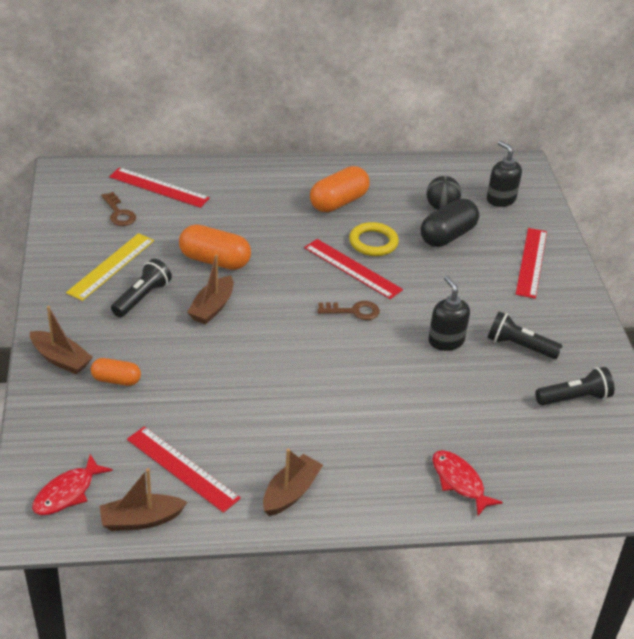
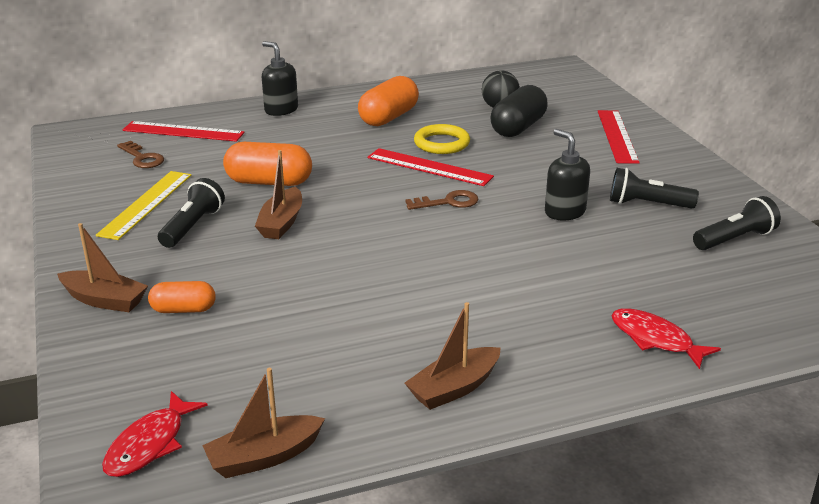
camera: 10 degrees left, 10 degrees down
red ruler [127,426,241,513] -> none
brown boat [263,449,323,516] -> brown boat turned 150 degrees counterclockwise [405,302,501,410]
black soap dispenser [487,141,522,207] -> black soap dispenser moved to [262,41,298,116]

